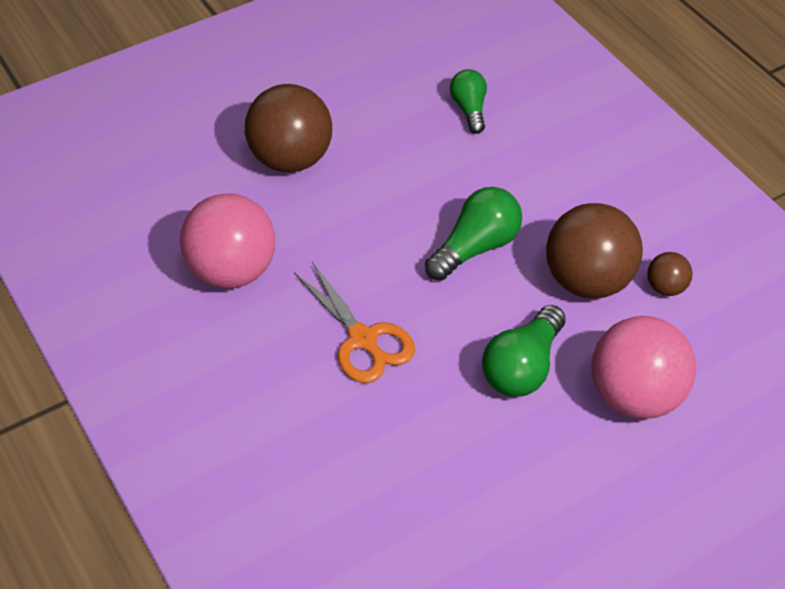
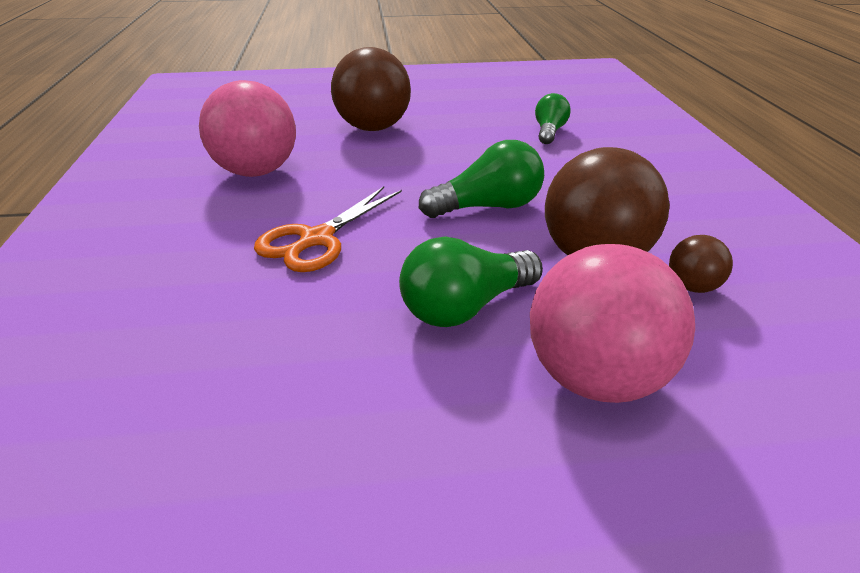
camera: 25 degrees right, 15 degrees down
orange scissors [294,262,415,383] -> orange scissors turned 45 degrees clockwise [254,186,402,272]

